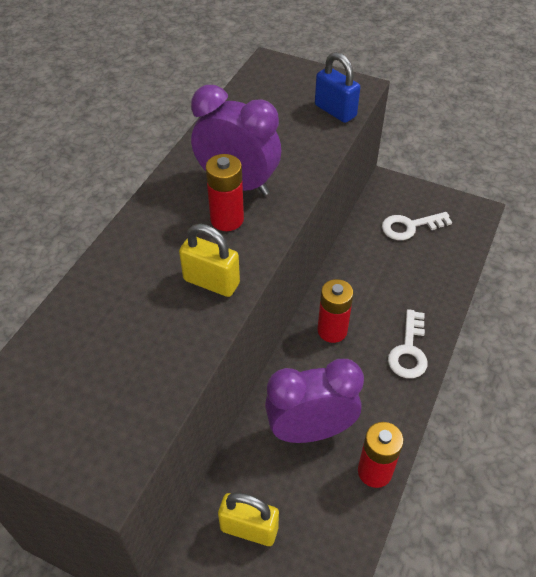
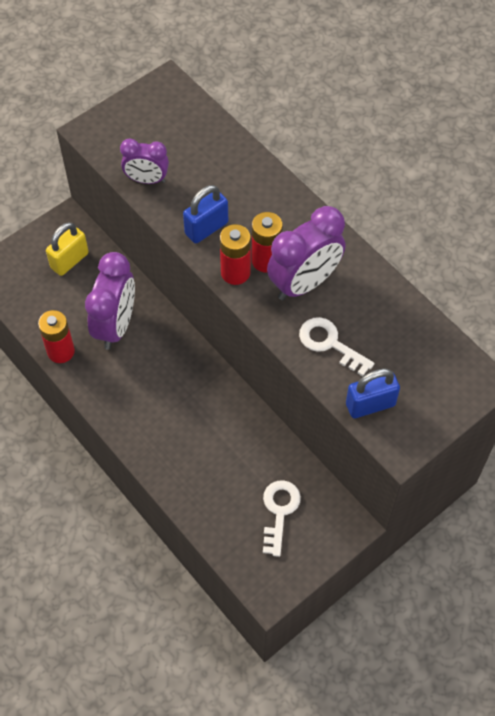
camera: 115 degrees right, 10 degrees up
yellow padlock [179,224,240,297] -> blue padlock [183,185,228,244]
red battery [318,279,353,343] -> red battery moved to [220,224,251,285]
white key [388,309,428,378] -> white key moved to [299,317,374,376]
none -> purple clock [120,139,169,184]

